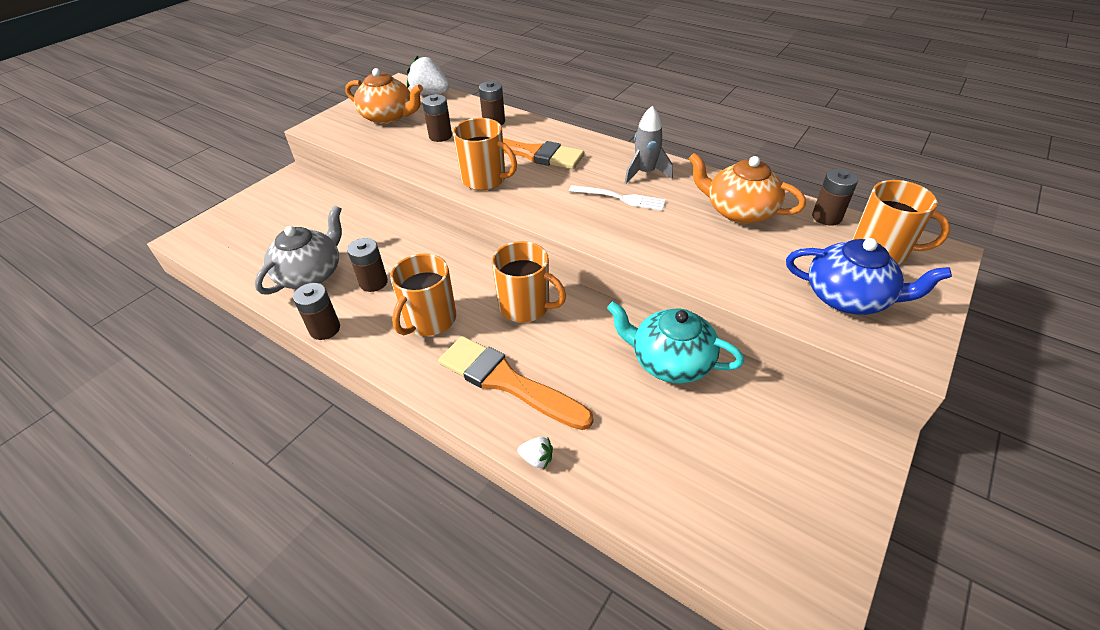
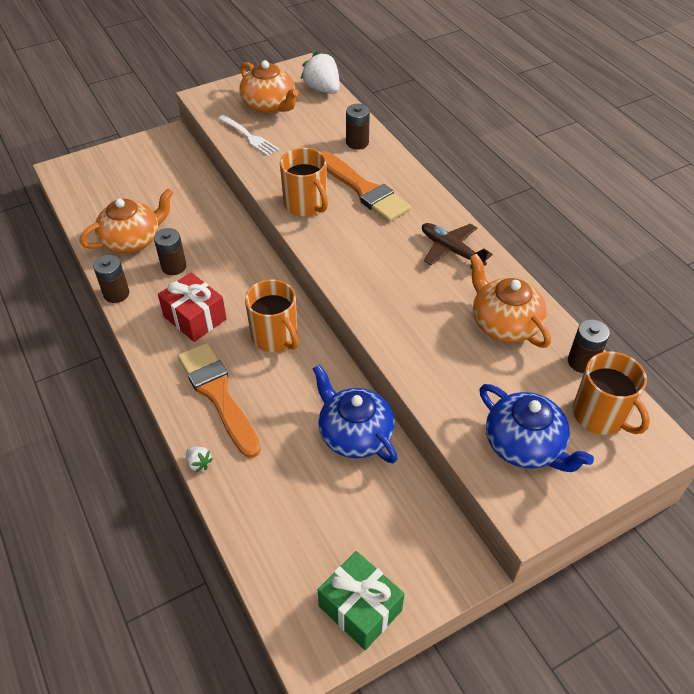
camera: 25 degrees right, 5 degrees up
grey teapot [255,205,342,295] -> orange teapot [80,188,173,253]
orange mug [390,253,456,336] -> red gift [158,272,227,342]
brown battery [422,94,452,142] -> none
white fork [569,185,666,211] -> white fork moved to [218,115,279,156]
turquoise teapot [607,301,744,383] -> blue teapot [313,364,398,463]
grey rocket [625,106,673,184] -> brown plane [422,223,493,269]
none -> green gift [318,551,405,650]

